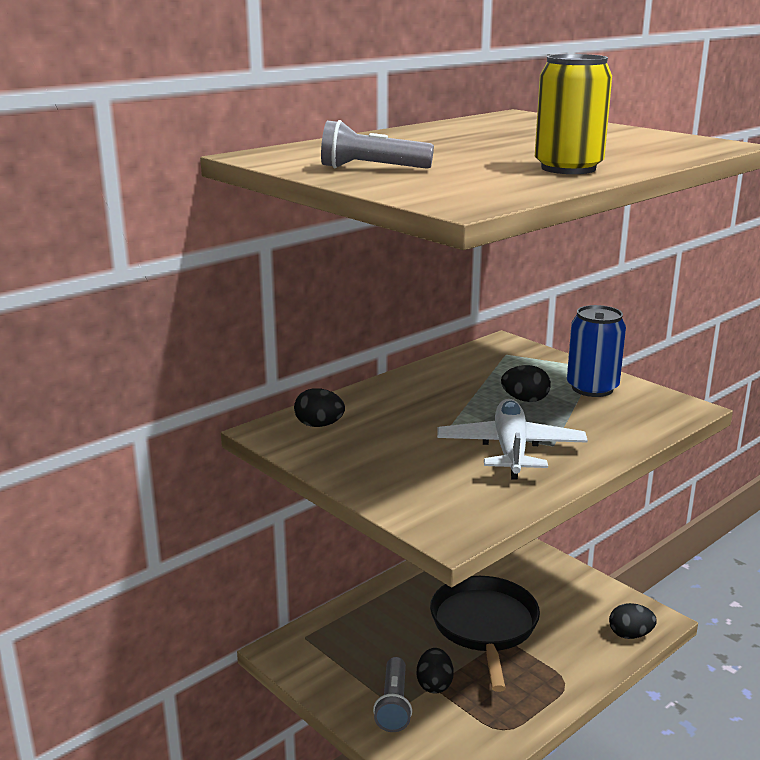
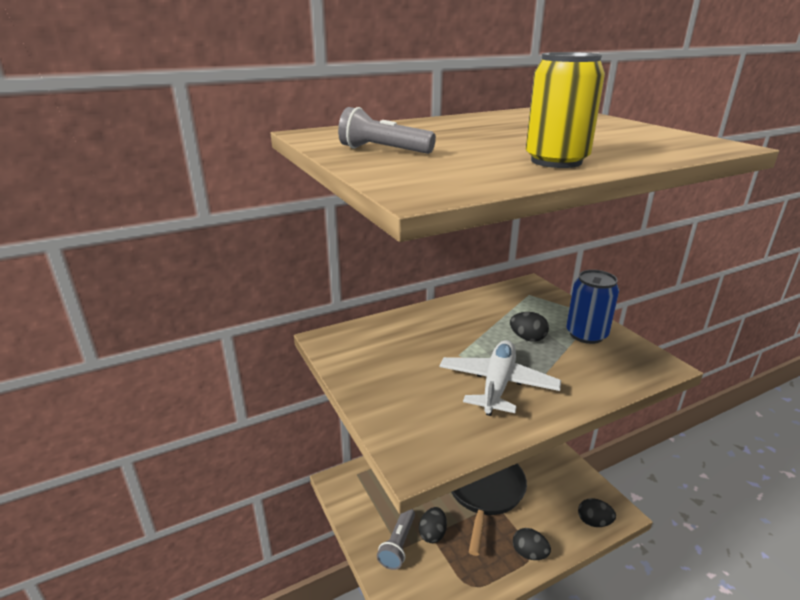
camera: 15 degrees right, 5 degrees up
black egg [294,388,345,427] -> black egg moved to [513,528,551,560]

